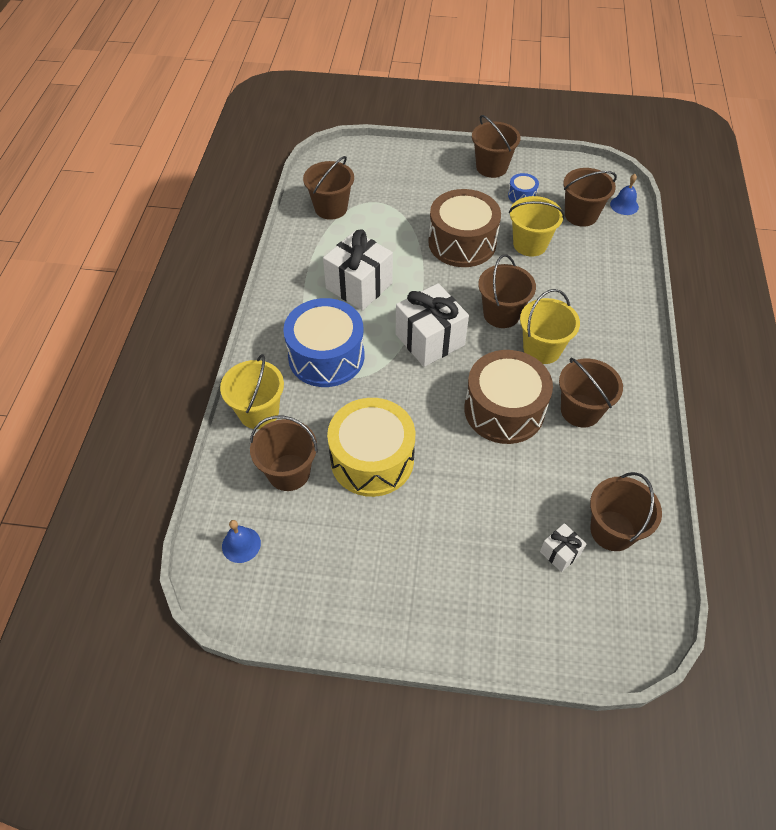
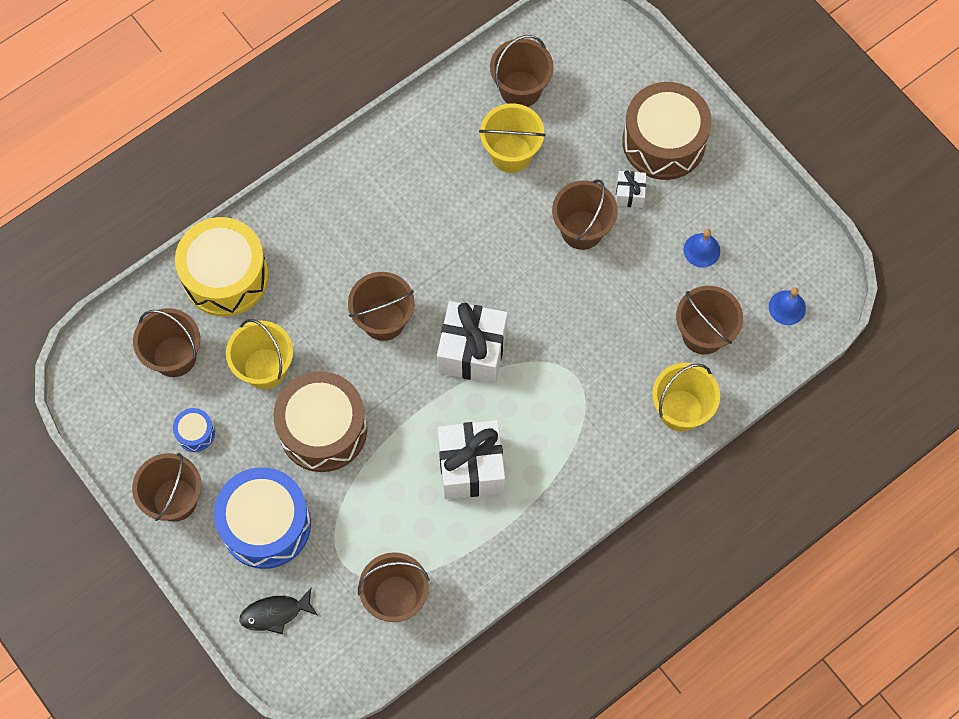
camera: 135 degrees left, 15 degrees up
blue drum [283,298,364,387] -> blue drum moved to [214,467,311,569]
yellow drum [327,398,415,497] -> yellow drum moved to [175,217,269,317]
brown drum [464,350,553,444] -> brown drum moved to [622,82,712,180]
yellow bucket [520,289,580,364] -> yellow bucket moved to [479,103,546,173]
white gift [540,523,586,572] -> white gift moved to [616,170,646,208]
brown bucket [559,358,623,427] -> brown bucket moved to [552,180,618,250]
blue bell [610,174,639,215] -> blue bell moved to [684,229,720,268]
none -> black fish [239,588,318,634]

